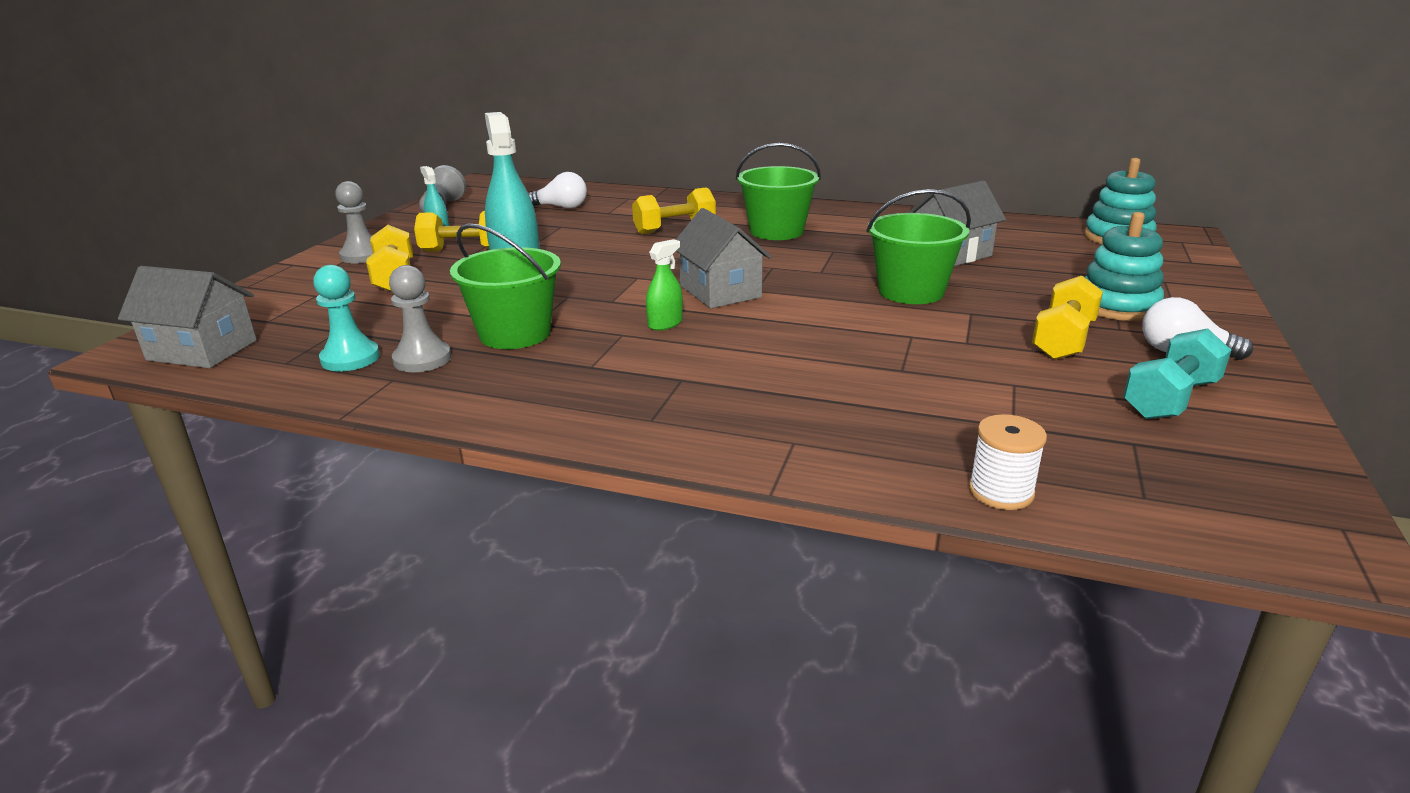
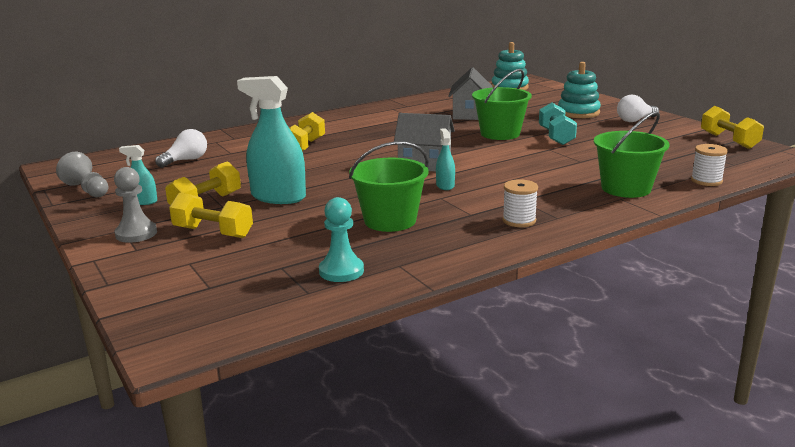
camera: 50 degrees left, 5 degrees down
grey house [118,266,257,368] -> none
grey pawn [389,265,451,372] -> none
green spray bottle [646,239,683,331] -> turquoise spray bottle [436,128,455,190]
green bucket [736,143,821,240] -> green bucket moved to [594,111,670,198]
yellow dumbbell [1032,276,1103,360] -> yellow dumbbell moved to [701,106,764,149]
turquoise dumbbell [1123,328,1231,419] -> turquoise dumbbell moved to [539,103,577,145]
none -> white spool [502,179,538,227]

